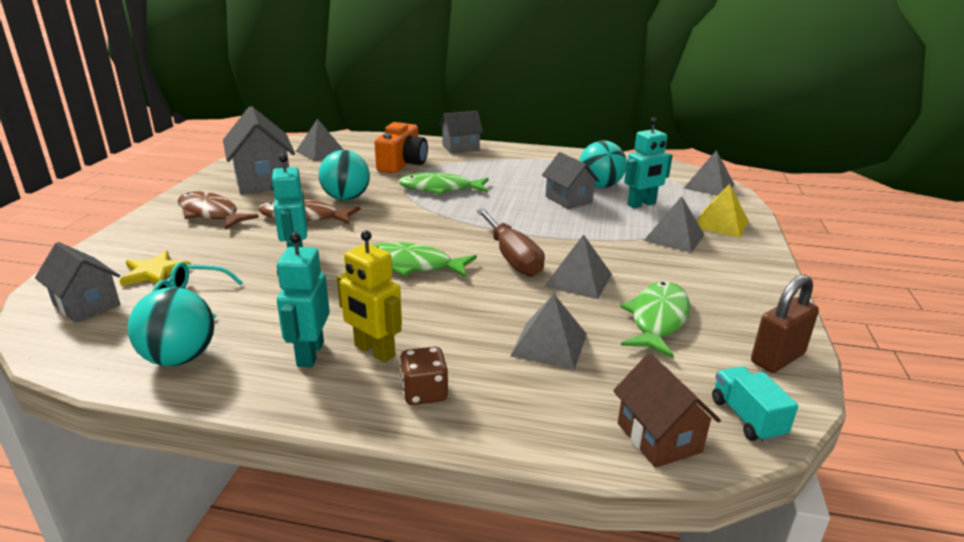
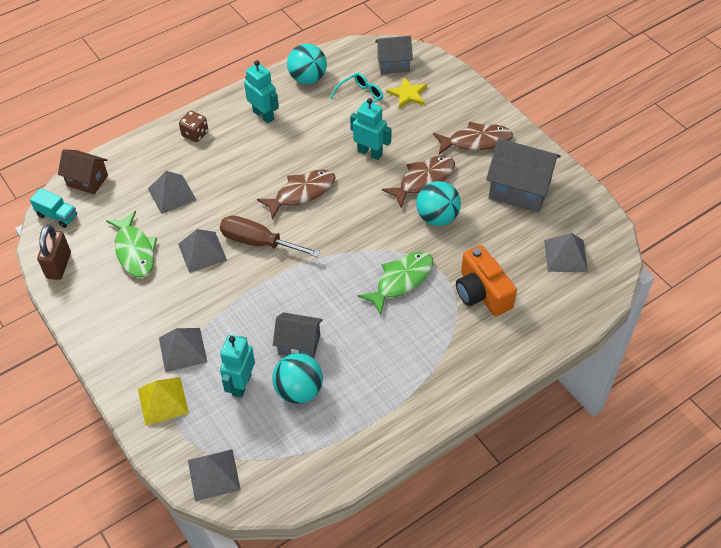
camera: 135 degrees right, 25 degrees up
yellow robot [337,230,402,363] -> none
green fish [373,242,477,278] -> brown fish [257,170,336,219]
grey house [439,111,483,154] -> none

